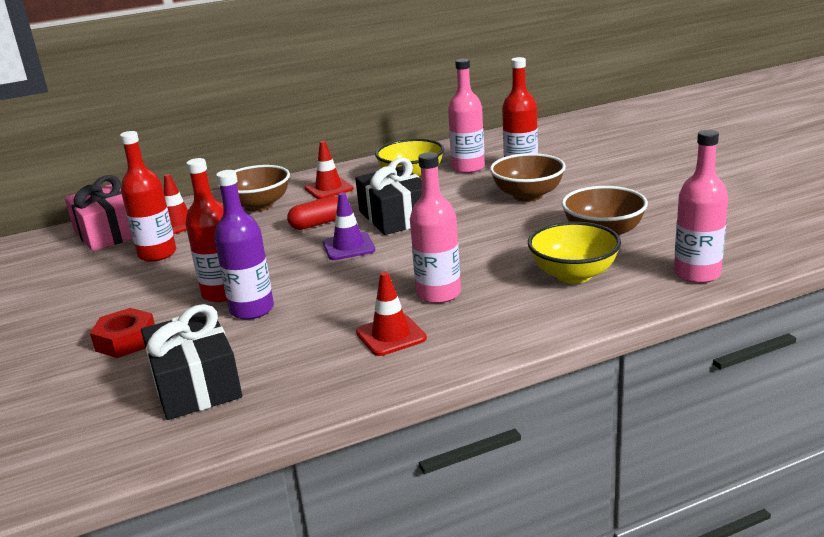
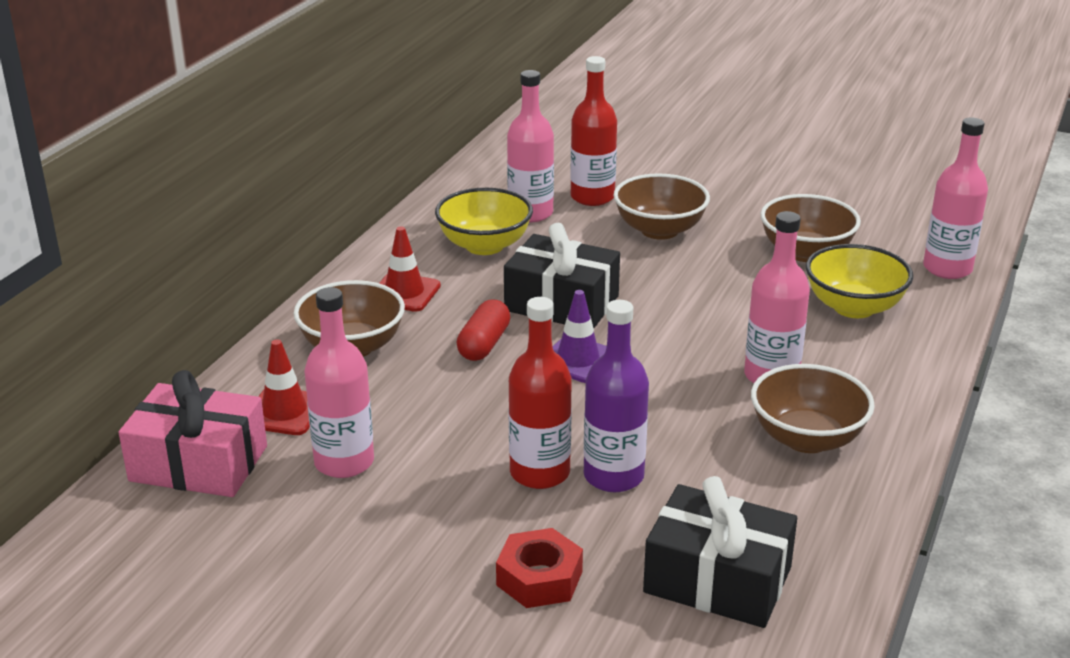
camera: 45 degrees left, 5 degrees up
red bottle [120,131,176,262] -> pink bottle [304,287,374,478]
red traffic cone [356,271,427,356] -> brown bowl [751,364,875,453]

